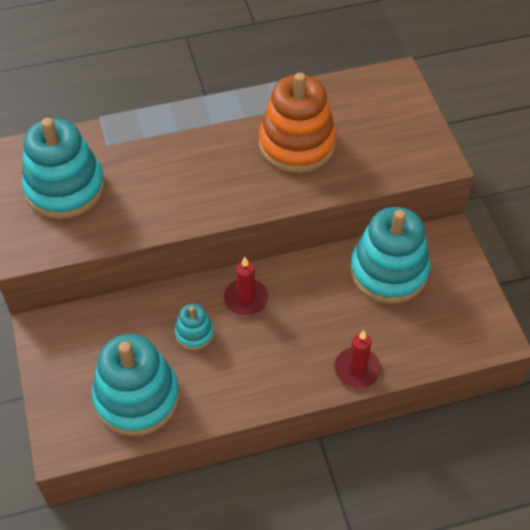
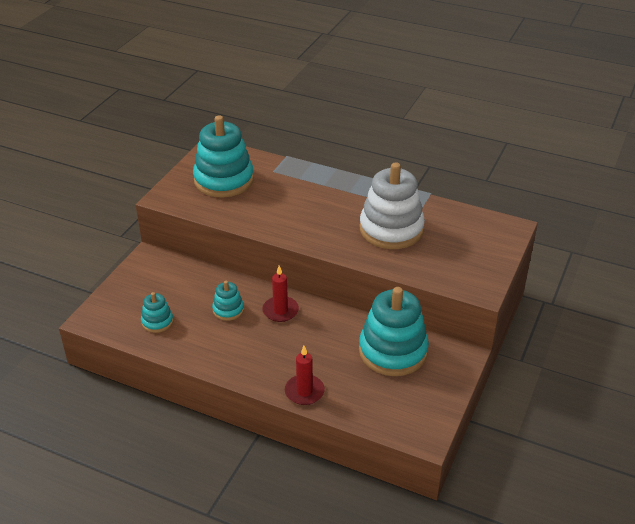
camera: 40 degrees right, 15 degrees down
turquoise stacking toy [92,334,180,436] -> turquoise stacking toy [141,292,173,333], size x0.48
orange stacking toy [259,73,337,173] -> white stacking toy [360,162,425,249]

